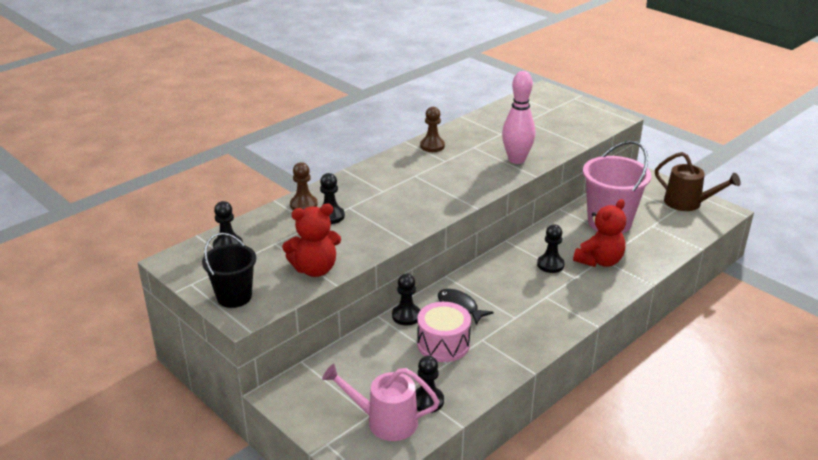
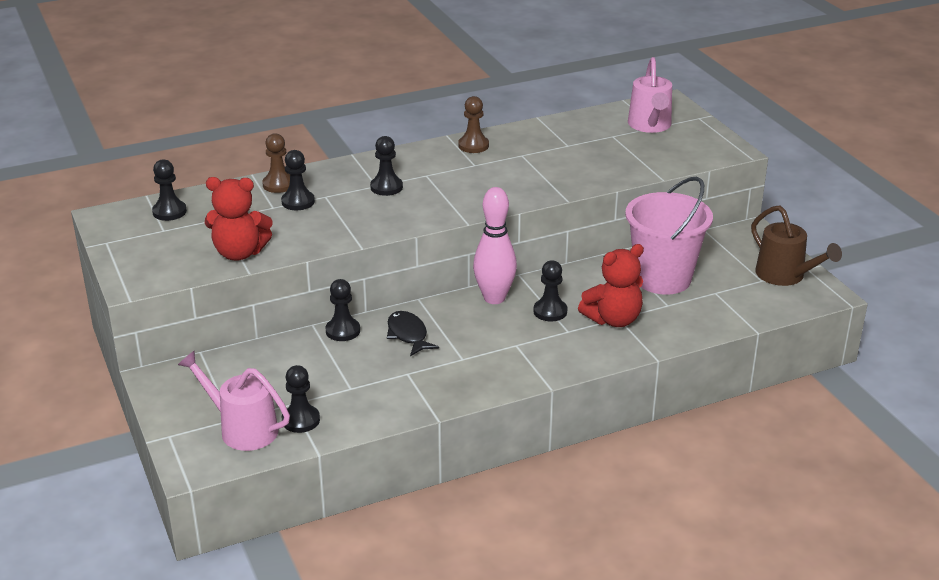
camera: 20 degrees right, 0 degrees up
black bucket [202,233,256,308] -> none
pink drum [417,302,471,362] -> none
pink bowling pin [502,71,535,164] -> pink bowling pin moved to [473,187,517,304]
none -> black pawn [370,136,403,196]
none -> pink watering can [628,57,672,133]

